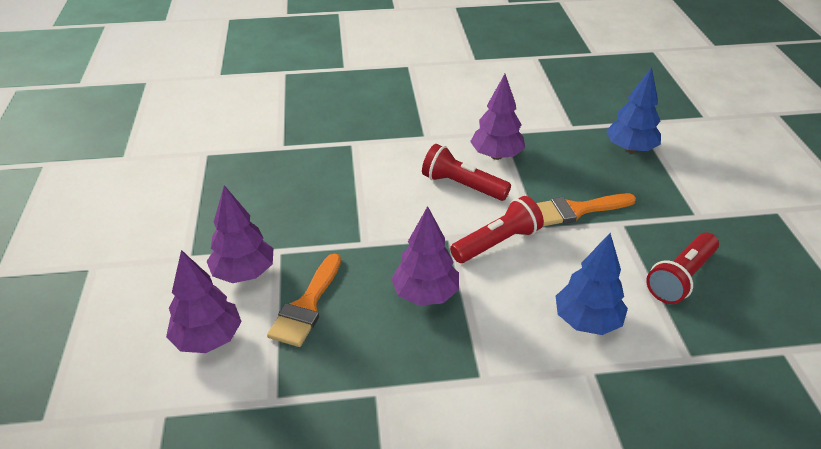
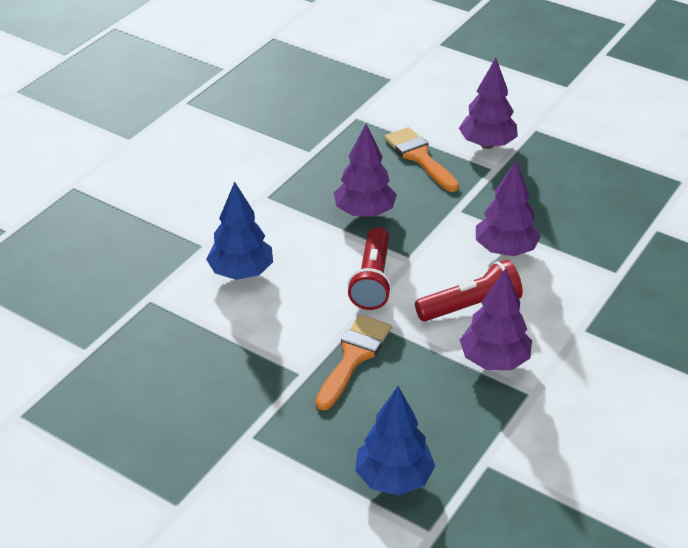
camera: 130 degrees right, 0 degrees up
purple tree [166,250,242,353] -> purple tree moved to [476,160,541,256]
red flashlight [646,233,719,304] -> none

